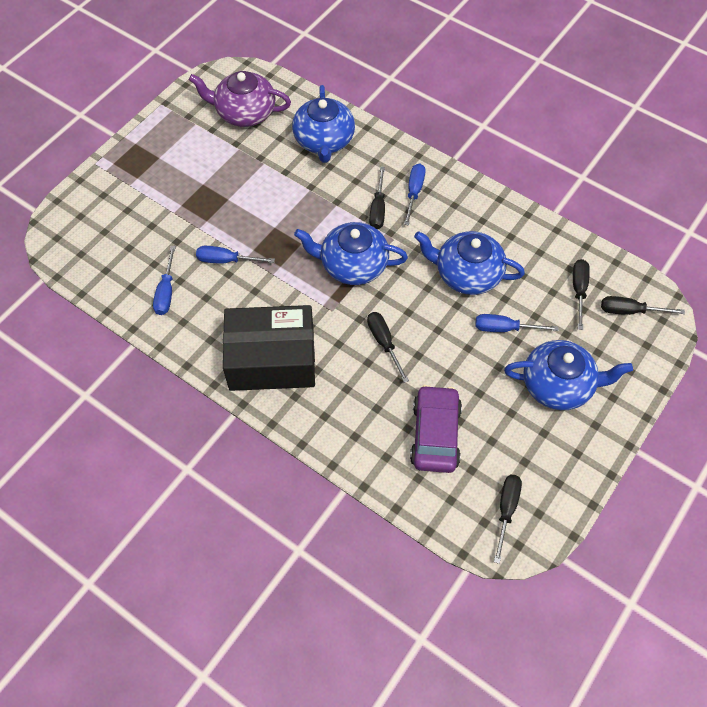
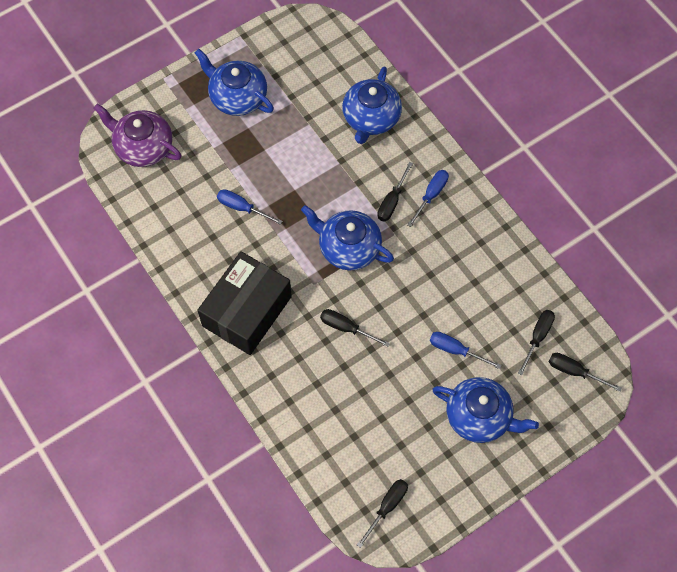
camera: 20 degrees right, 5 degrees up
blue screwdriver [153,246,176,315] -> none
purple teapot [189,71,291,127] -> purple teapot moved to [93,104,181,167]
black box [223,305,315,391] -> black box turned 75 degrees counterclockwise [197,251,292,355]
black screwdriver [367,312,409,383] -> black screwdriver turned 60 degrees counterclockwise [320,309,390,347]
purple car [410,385,462,473] -> none
blue teapot [414,231,525,295] -> blue teapot moved to [195,49,274,116]

